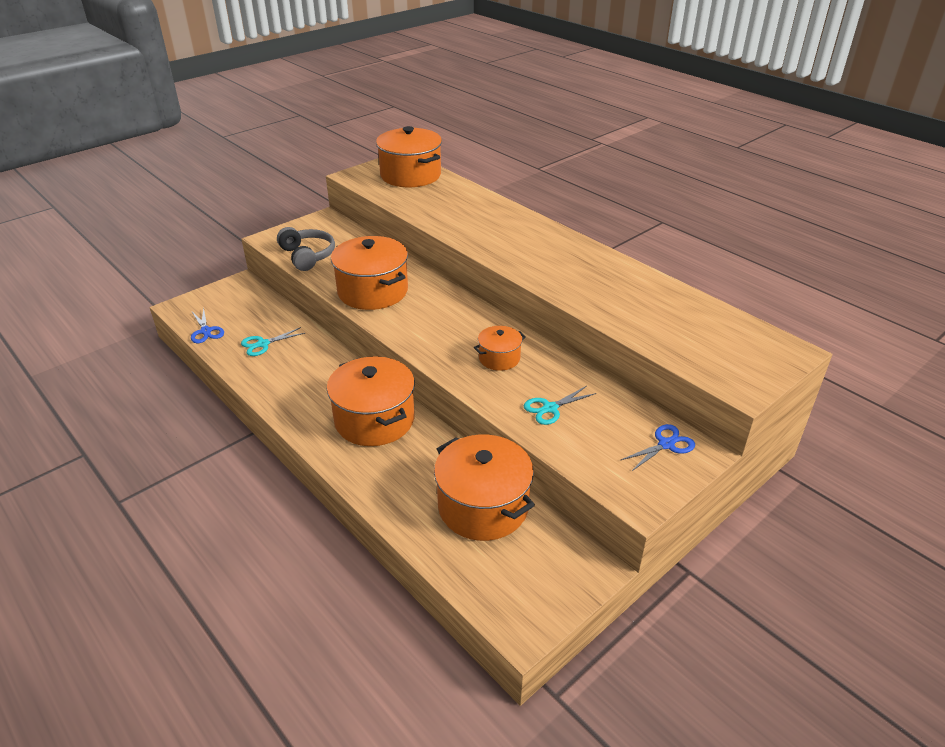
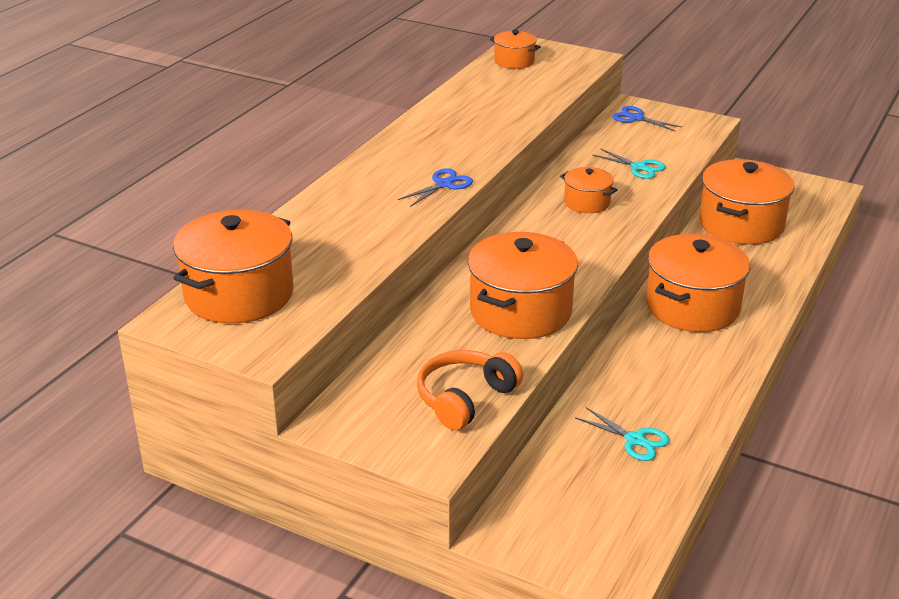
camera: 110 degrees left, 5 degrees down
blue scissors [191,308,224,343] -> blue scissors moved to [398,168,473,207]
grey headphones [277,227,335,271] -> orange headphones [417,350,523,430]
none -> orange pot [490,30,541,69]

